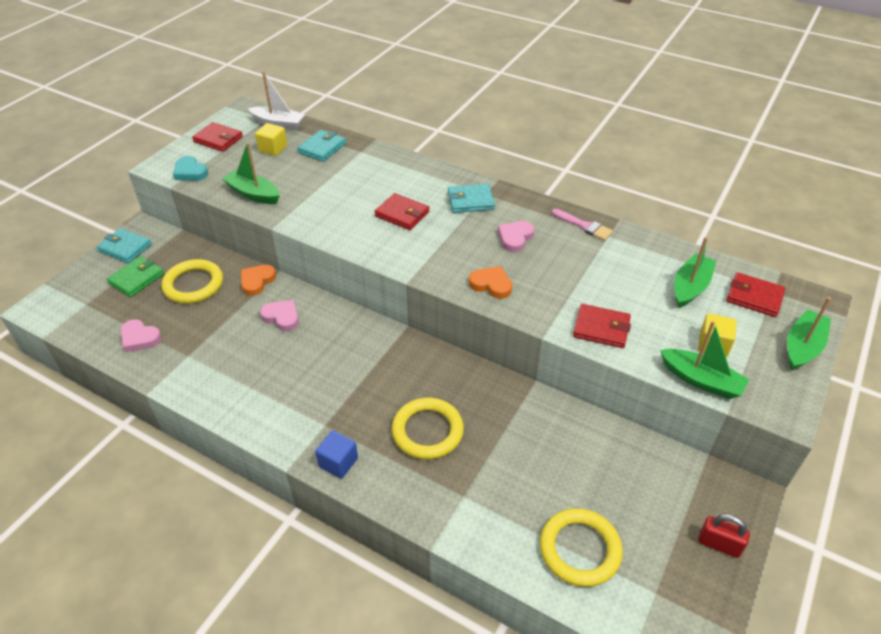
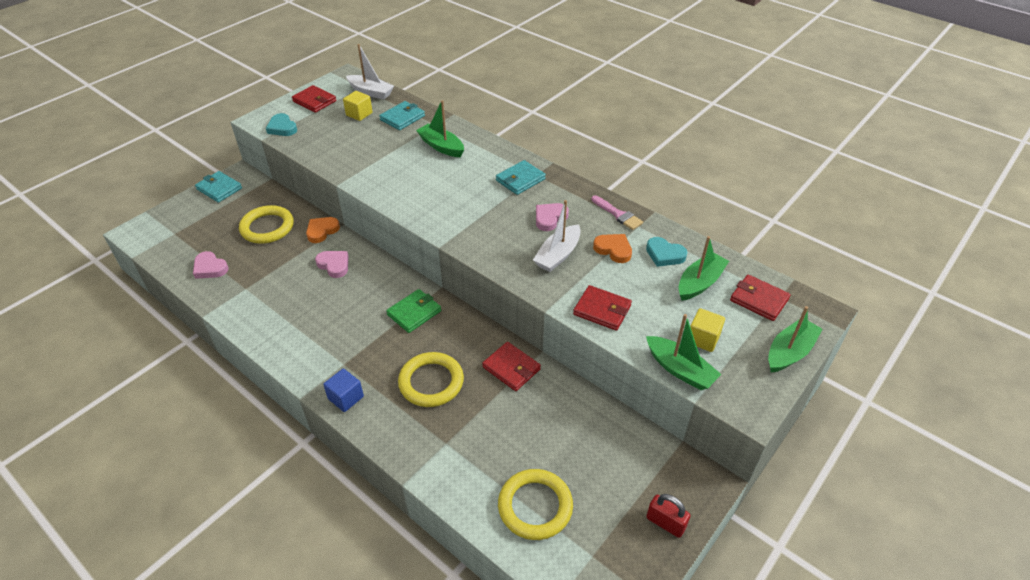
camera: 10 degrees right, 0 degrees up
green wallet [107,256,164,297] -> green wallet moved to [386,289,441,333]
green boat [222,143,280,204] -> green boat moved to [416,100,464,157]
red wallet [374,193,429,230] -> red wallet moved to [482,342,541,391]
turquoise wallet [448,184,495,213] -> turquoise wallet turned 45 degrees counterclockwise [496,160,546,195]
orange heart [469,266,512,299] -> orange heart moved to [593,234,632,263]
none -> white boat [533,200,581,272]
none -> turquoise heart [646,237,687,267]

